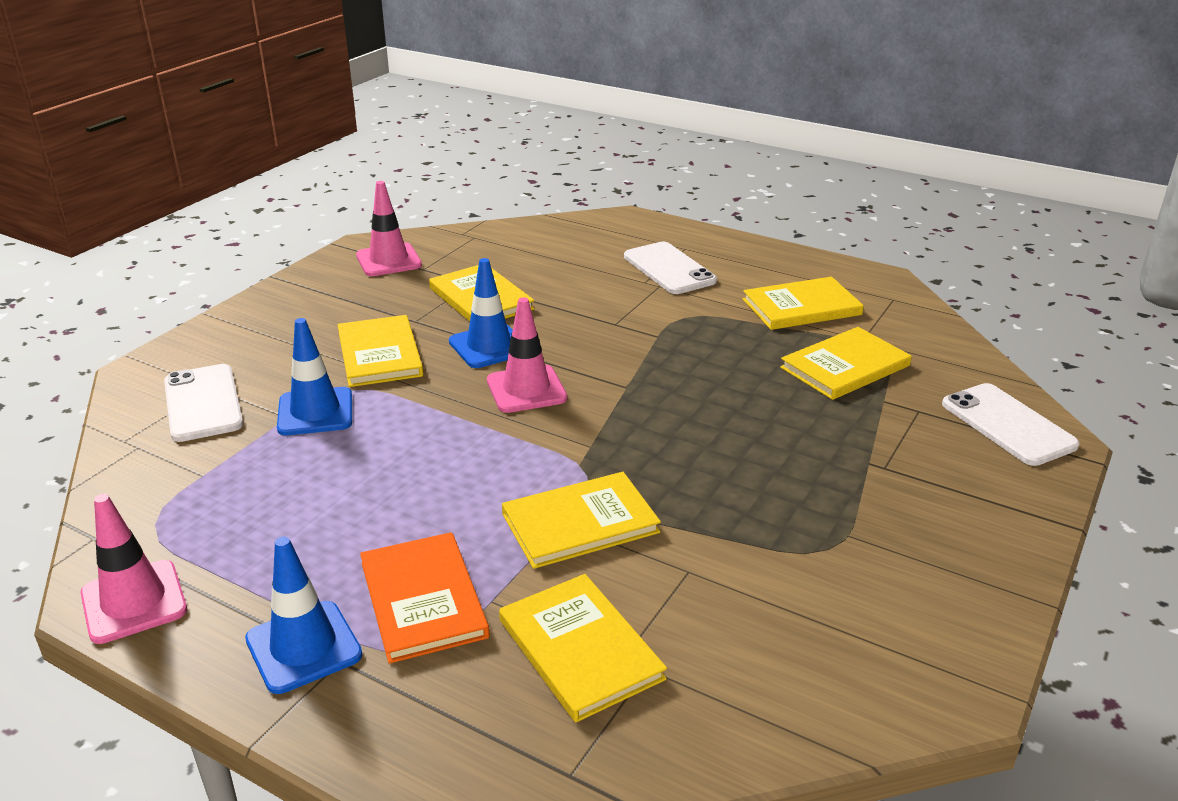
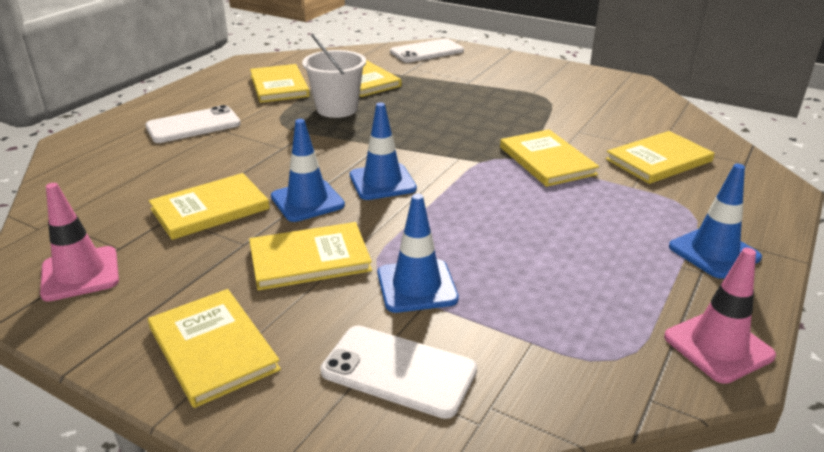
camera: 90 degrees left, 0 degrees up
white phone [164,364,243,442] -> white phone turned 45 degrees clockwise [320,325,477,419]
orange book [360,532,490,664] -> none
pink traffic cone [487,297,567,413] -> blue traffic cone [350,102,417,200]
none -> yellow book [148,289,281,408]
none -> white bucket [302,34,366,118]

